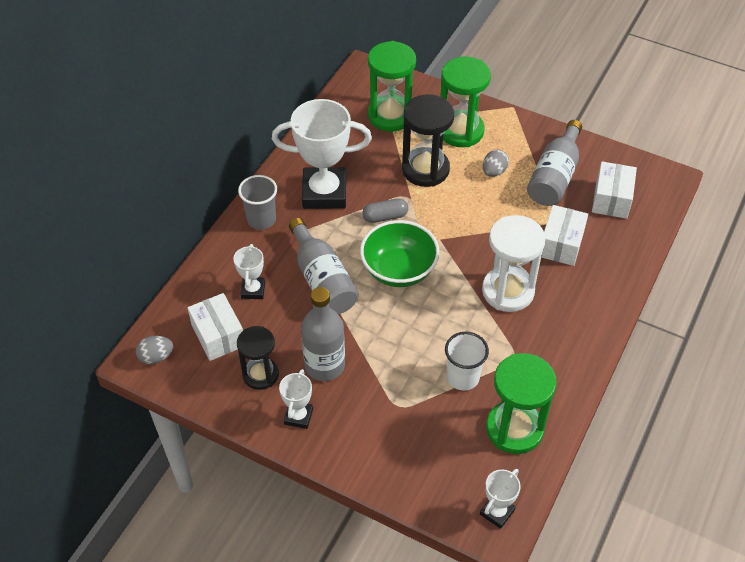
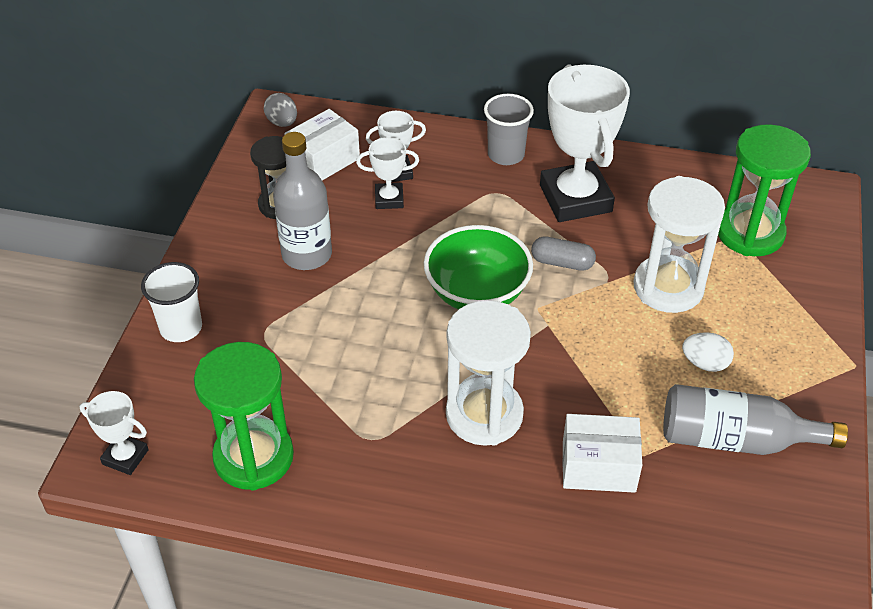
camera: 75 degrees right, 5 degrees down
white trophy [279,369,313,429] -> white trophy moved to [356,137,419,209]
grey bottle [289,218,359,314] -> none
grey capsule [362,198,408,223] -> grey capsule turned 45 degrees counterclockwise [531,236,596,271]
black hourglass [402,94,454,187] -> white hourglass [633,176,725,313]
green hourglass [440,57,491,147] -> none
white cup [445,332,489,391] -> white cup moved to [141,262,202,342]
grey egg [482,150,509,177] -> white egg [682,332,734,372]
white box [592,162,637,219] -> none

